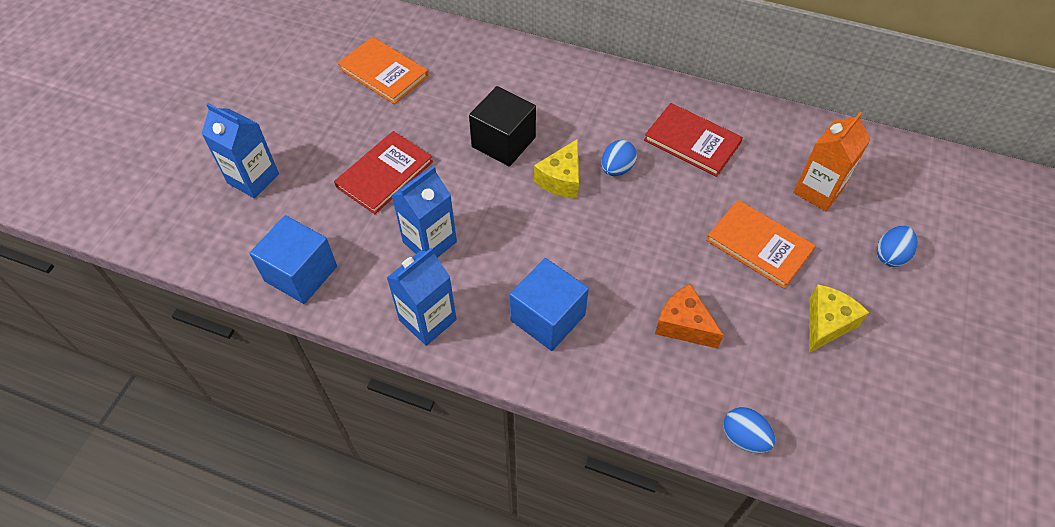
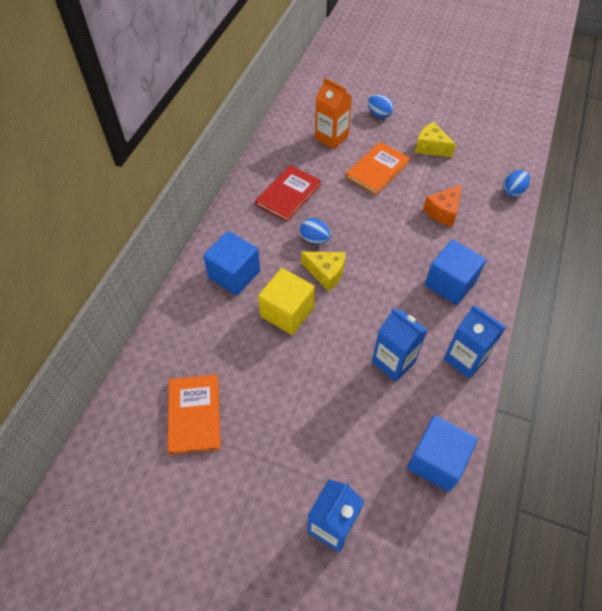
camera: 90 degrees left, 0 degrees up
red book [334,131,433,214] -> none
orange book [338,37,429,104] -> orange book turned 45 degrees counterclockwise [168,374,221,455]
black cube [469,86,536,166] -> yellow cube [258,268,315,335]
none -> blue cube [203,231,260,296]

